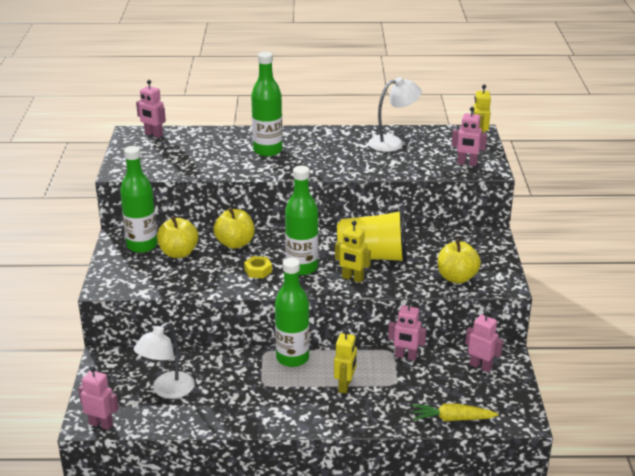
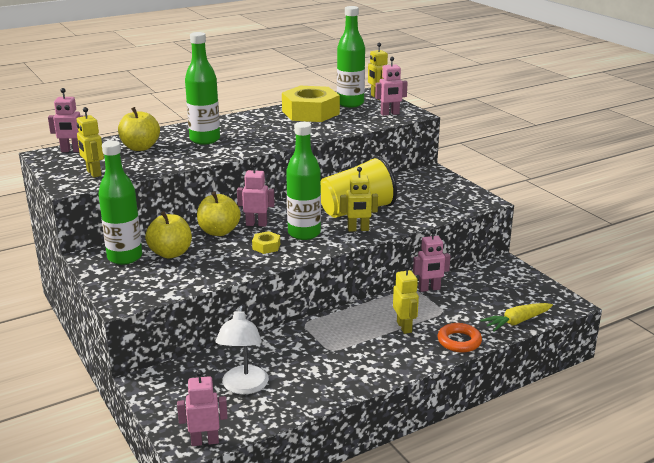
camera: 30 degrees left, 5 degrees down
green bottle [275,258,310,367] -> green bottle moved to [337,6,365,107]
white lamp [368,77,422,152] -> yellow nut [282,86,340,122]
yellow apple [438,239,481,283] -> yellow apple moved to [118,107,160,151]
pink robot [465,310,503,372] -> pink robot moved to [237,162,275,227]
none -> yellow robot [77,107,104,178]
none -> orange ring [437,323,482,352]

